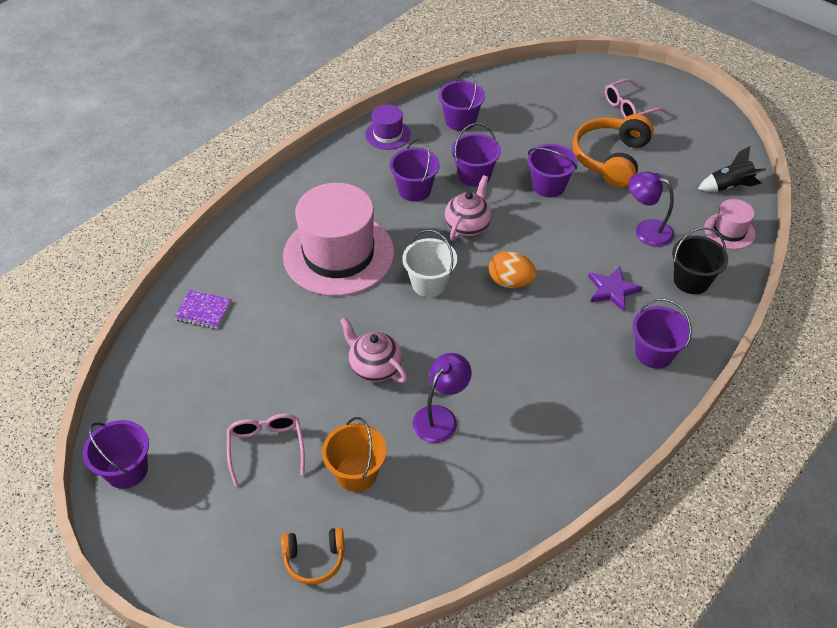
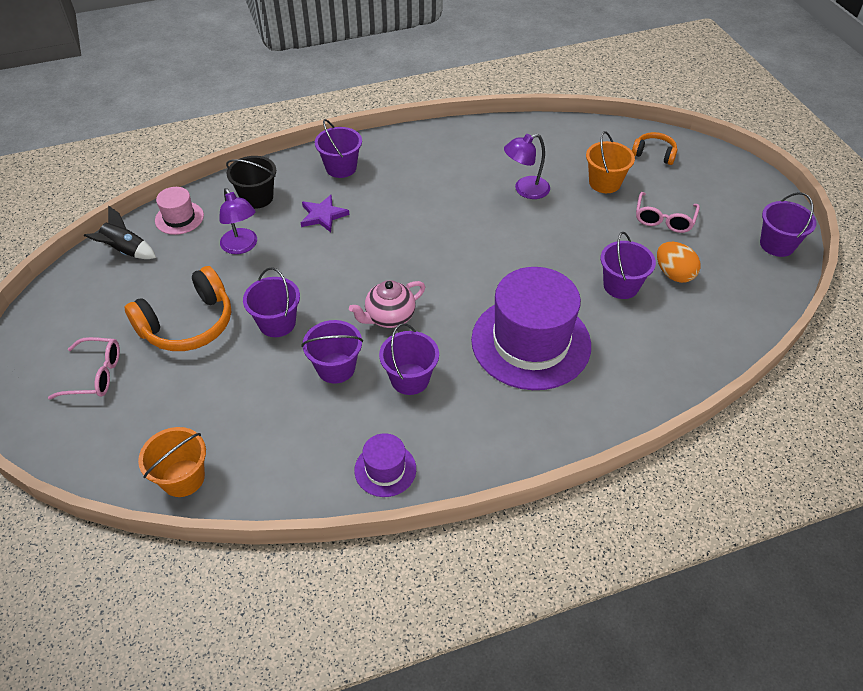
camera: 150 degrees left, 0 degrees up
purple notebook [174,290,232,329] -> none
pink hat [283,183,394,296] -> purple hat [471,267,591,390]
pink teapot [340,317,408,383] -> none
white bucket [402,229,457,297] -> none
purple bucket [439,71,485,131] -> purple bucket moved to [601,232,656,299]
orange egg [489,251,537,288] -> orange egg moved to [657,242,701,283]
none -> orange bucket [138,427,206,497]

